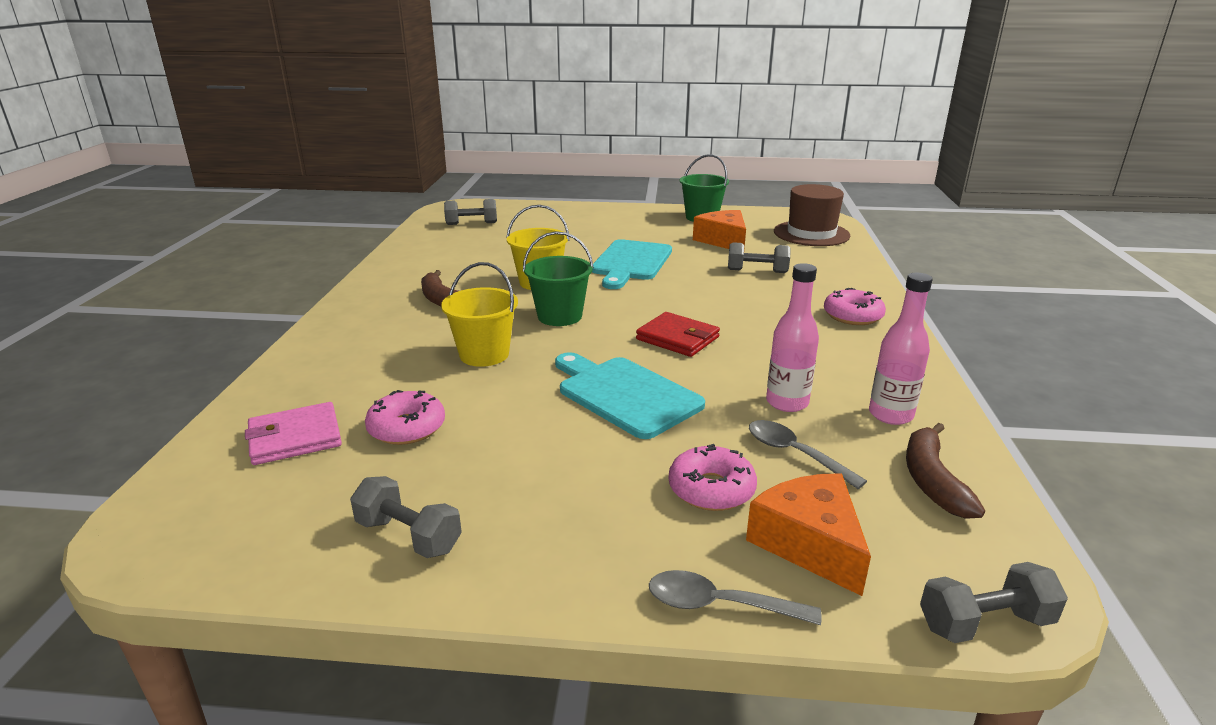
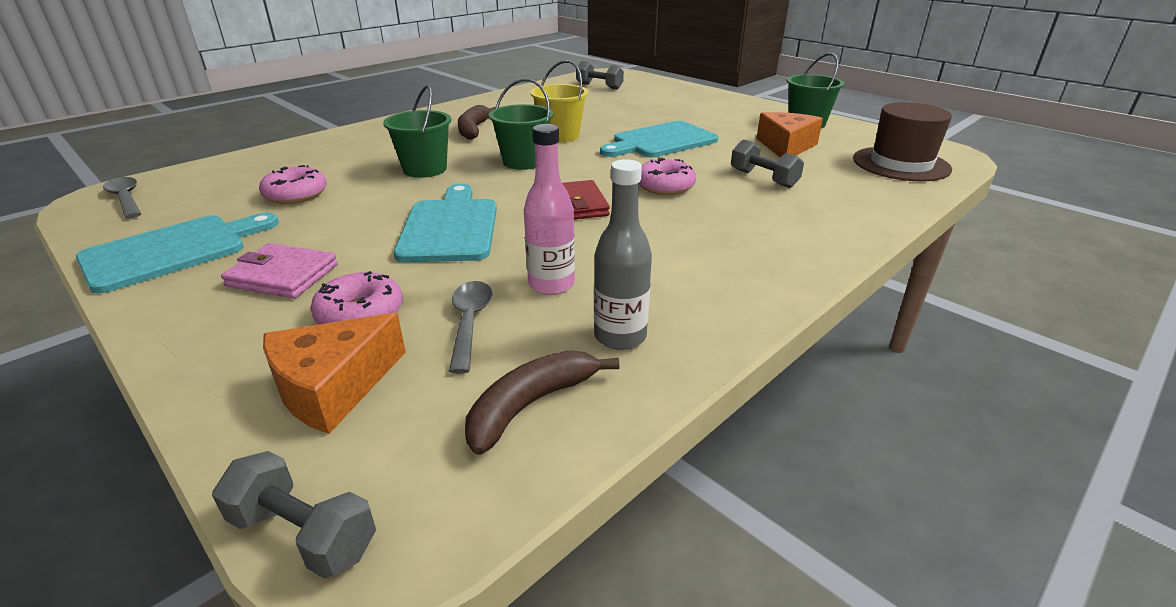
camera: 40 degrees right, 5 degrees up
pink wallet [245,402,342,465] -> pink wallet moved to [221,243,338,299]
grey dumbbell [350,476,462,558] -> turquoise cutting board [76,213,279,294]
yellow bucket [441,262,518,367] -> green bucket [383,85,452,178]
grey spoon [649,570,822,625] -> grey spoon moved to [103,177,141,218]
orange cheese [746,473,871,596] -> orange cheese turned 150 degrees counterclockwise [263,313,406,434]
pink donut [824,288,886,325] -> pink donut moved to [639,158,696,195]
pink bottle [869,273,933,425] -> grey bottle [594,159,652,350]

